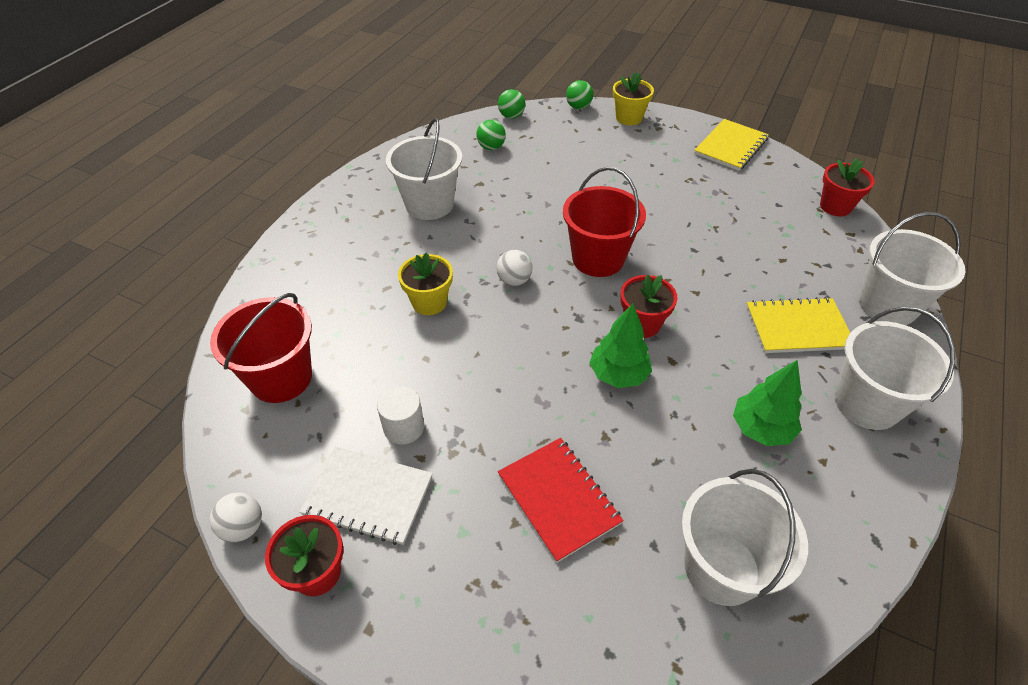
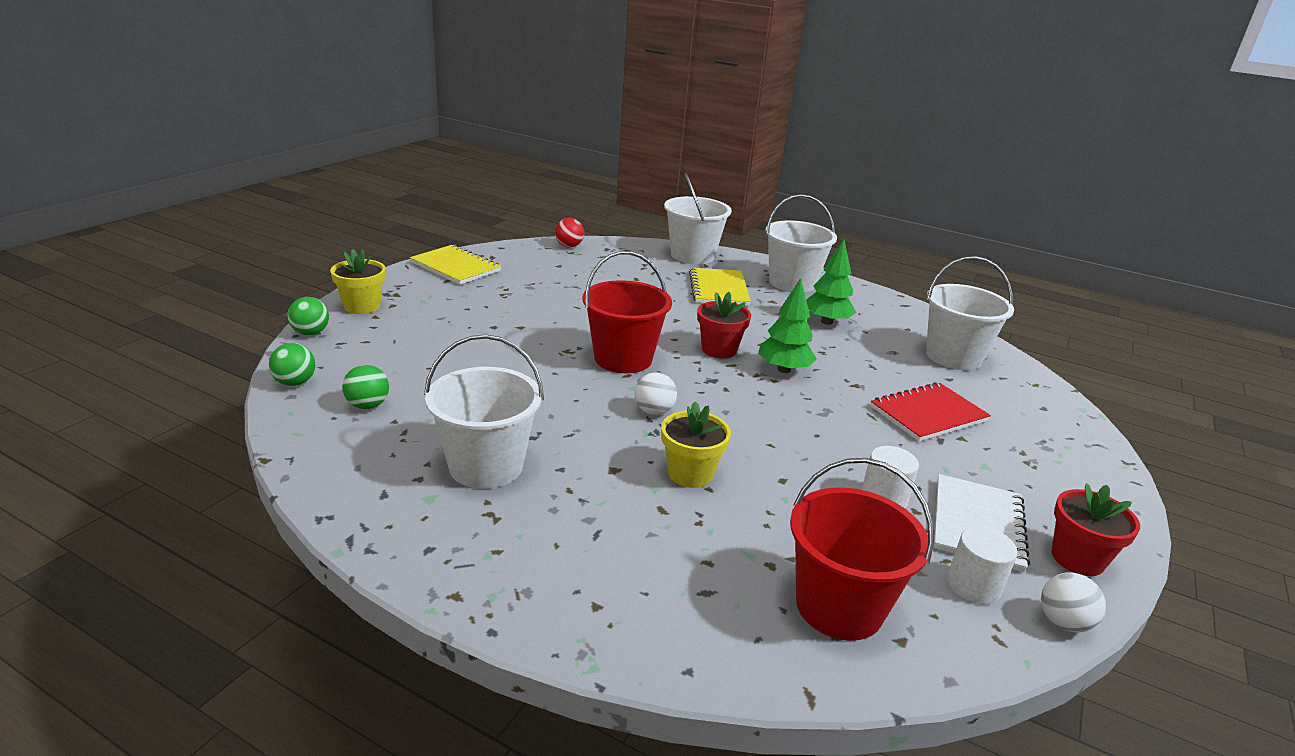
camera: 90 degrees left, 20 degrees down
red flower pot [820,158,875,216] -> red ball [555,218,584,247]
none -> white cylinder [947,526,1018,604]

